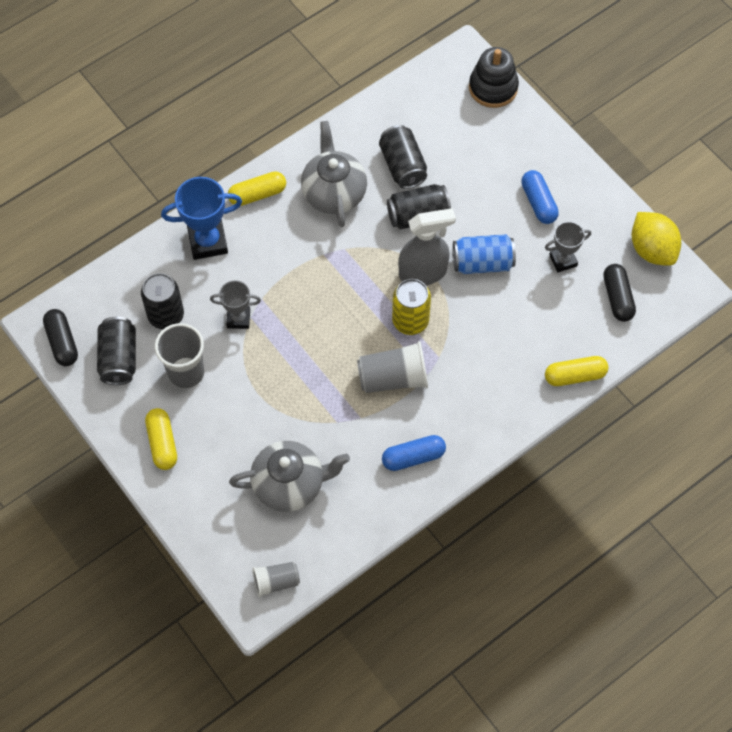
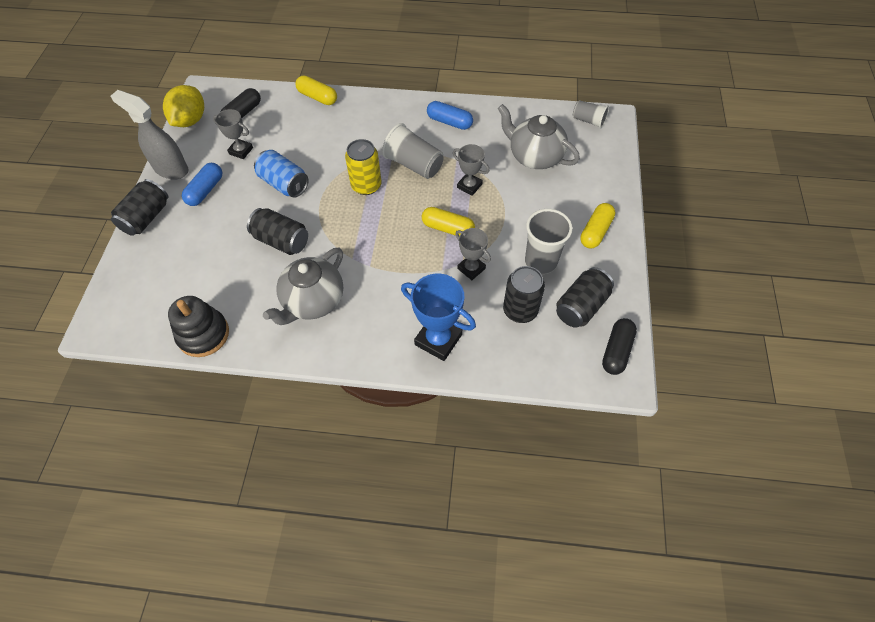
camera: 135 degrees left, 5 degrees down
yellow capsule [228,171,286,206] -> yellow capsule moved to [422,207,475,236]
black can [379,125,427,189] -> black can moved to [111,179,168,236]
grey spray bottle [398,208,456,285] -> grey spray bottle moved to [111,90,189,180]
black stacking toy [469,47,519,108] -> black stacking toy moved to [168,296,229,357]
none -> grey trophy [453,144,490,196]

